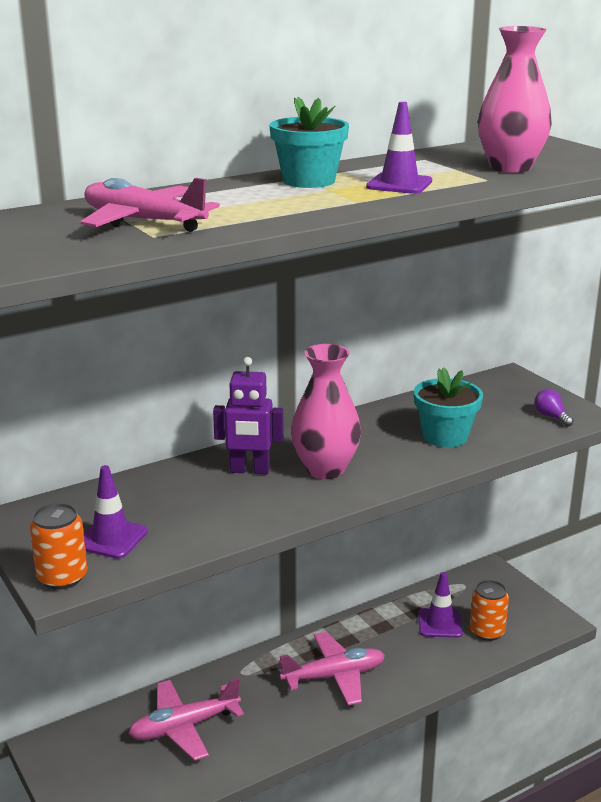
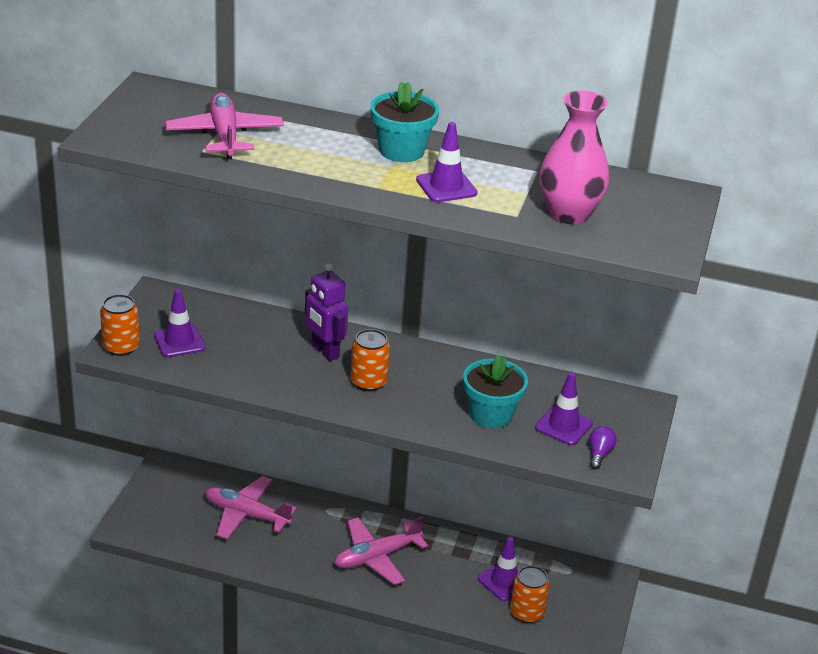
camera: 45 degrees right, 10 degrees up
pink plane [278,632,385,705] -> pink plane turned 120 degrees clockwise [334,516,428,585]
pink vase [291,344,361,479] -> orange can [351,329,390,391]
none -> purple traffic cone [535,372,593,445]

